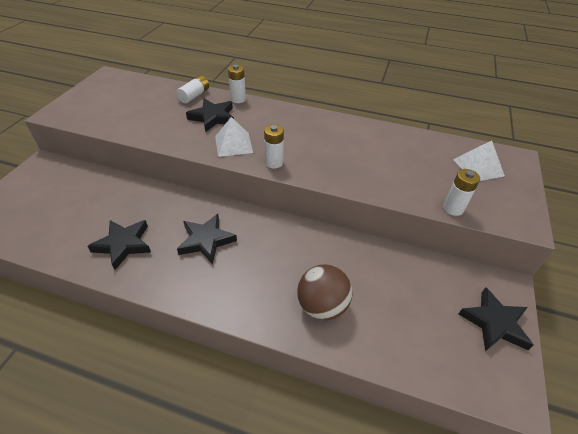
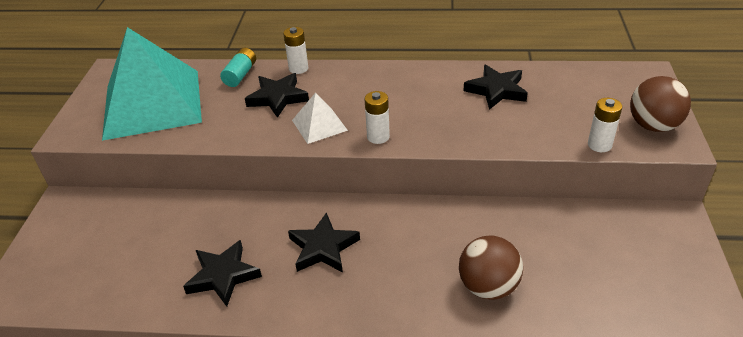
camera: 10 degrees left, 5 degrees down
white battery [176,75,209,103] -> turquoise battery [220,48,256,87]
white pyramid [453,140,505,181] -> none
black star [459,287,533,351] -> black star moved to [464,64,528,110]
none -> turquoise pyramid [102,27,202,141]
none -> brown ball [630,76,691,132]

